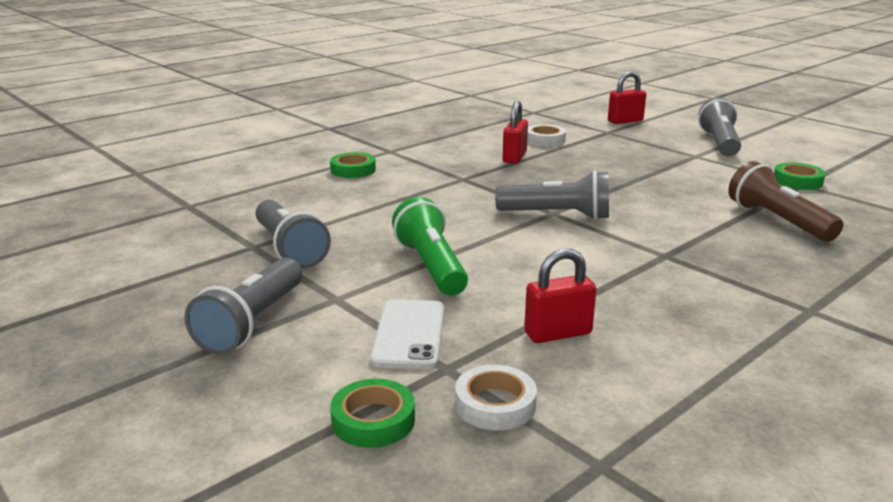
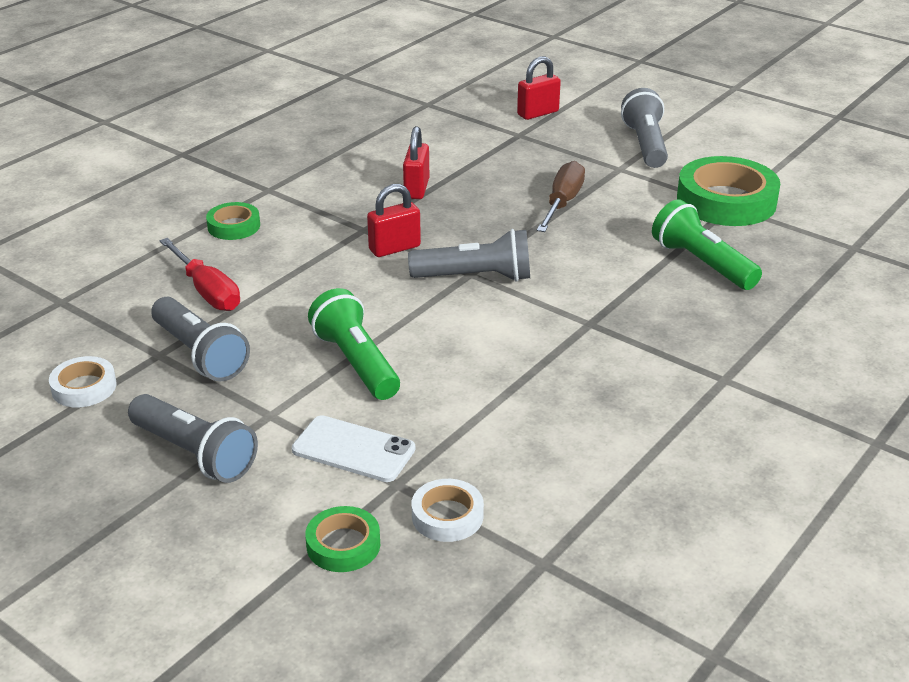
camera: 10 degrees left, 10 degrees up
grey flashlight [185,258,302,355] -> grey flashlight turned 60 degrees counterclockwise [128,394,258,483]
white phone [370,300,444,369] -> white phone turned 60 degrees counterclockwise [292,415,415,482]
red padlock [524,248,596,343] -> red padlock moved to [367,184,421,257]
white tape [527,124,566,146] -> white tape moved to [49,356,117,407]
brown flashlight [728,161,843,242] -> green flashlight [652,199,762,290]
green tape [774,162,826,190] -> green tape [677,156,780,226], size x1.95
none -> red screwdriver [160,238,240,311]
none -> brown screwdriver [537,161,585,232]

